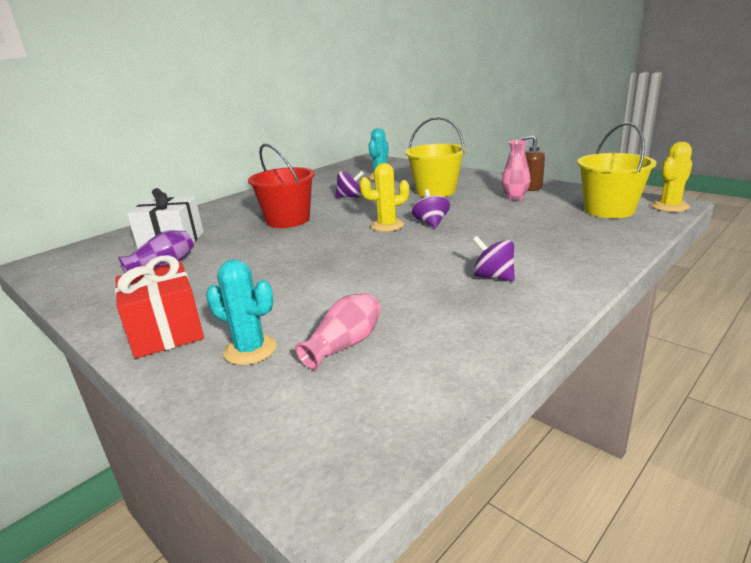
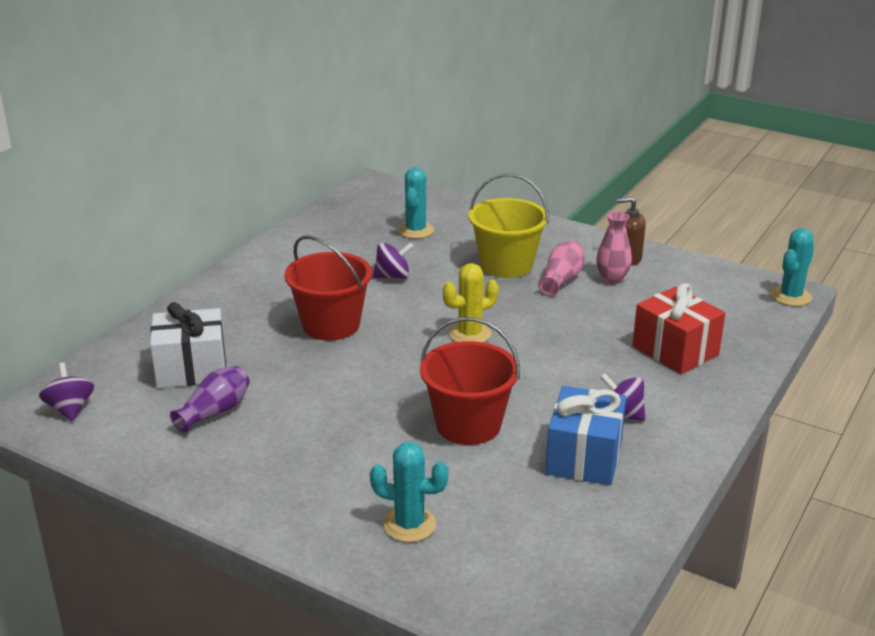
camera: 15 degrees left, 5 degrees up
red gift [115,255,204,358] -> red gift moved to [632,283,725,374]
pink vase [295,293,381,370] -> pink vase moved to [538,241,585,296]
purple spinning top [412,189,450,228] -> purple spinning top moved to [39,362,94,421]
yellow bucket [577,122,657,218] -> none
yellow cactus [651,142,692,212] -> turquoise cactus [771,228,814,306]
none -> red bucket [420,317,520,445]
none -> blue gift [545,386,627,485]

